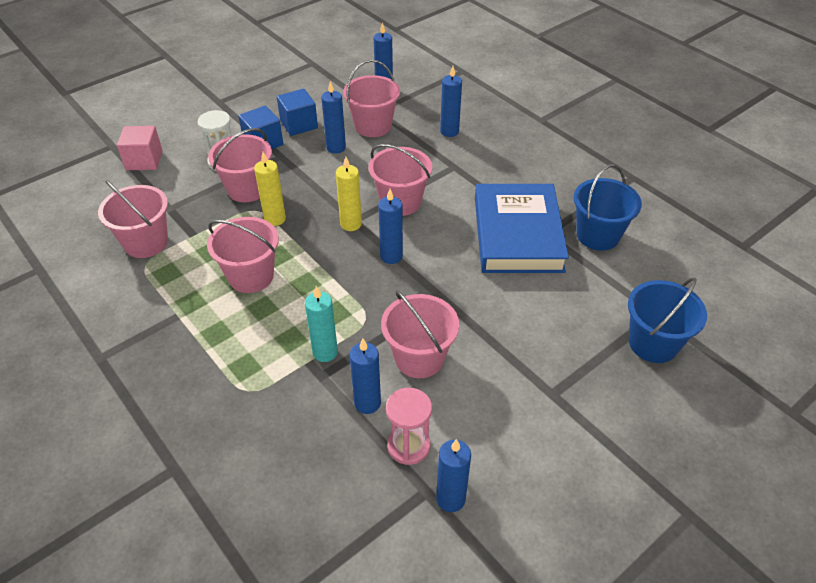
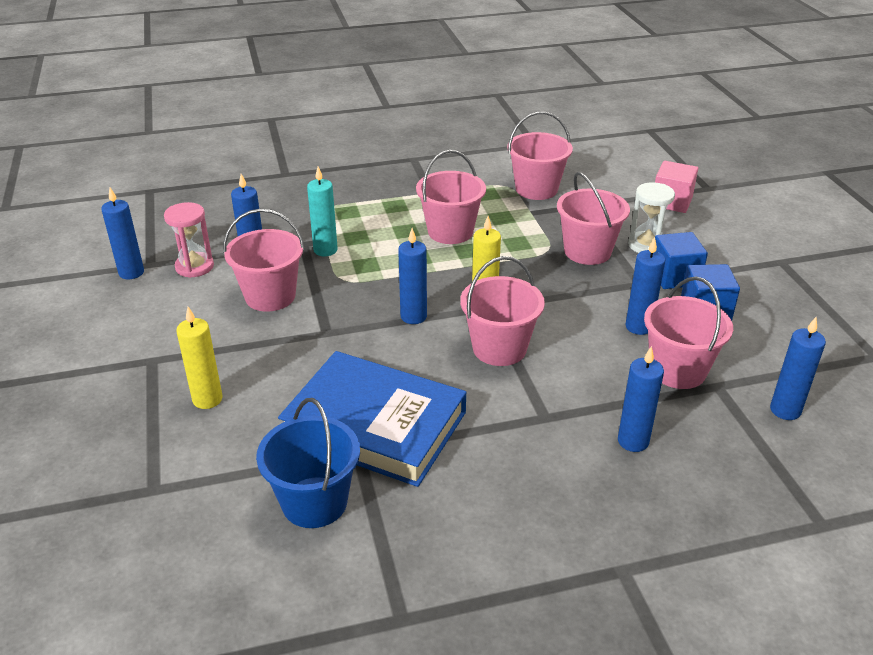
camera: 115 degrees right, 10 degrees down
yellow candle [254,152,286,226] -> yellow candle moved to [176,307,222,409]
blue bucket [628,277,707,363] -> none

